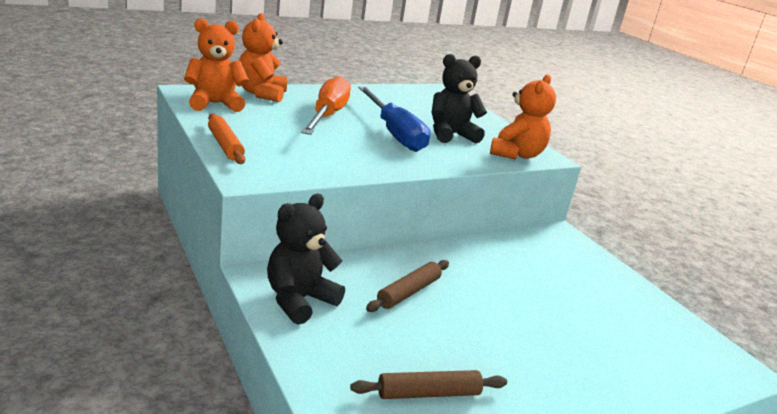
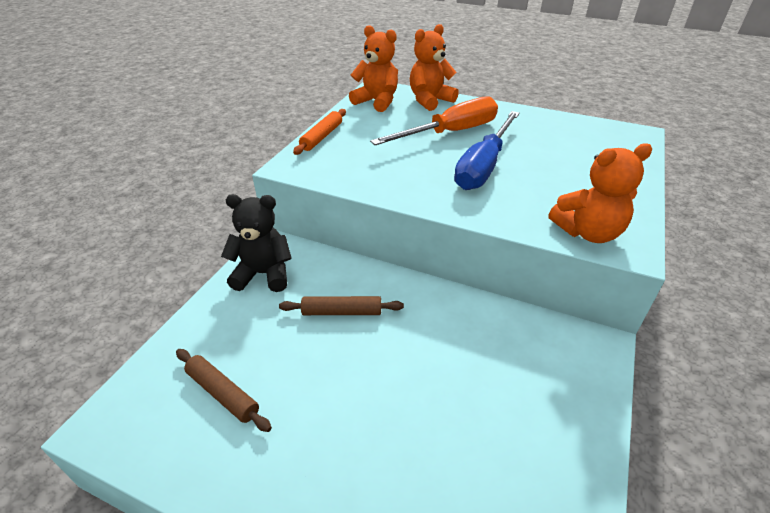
camera: 55 degrees right, 15 degrees up
black teddy bear [431,54,487,143] -> none

